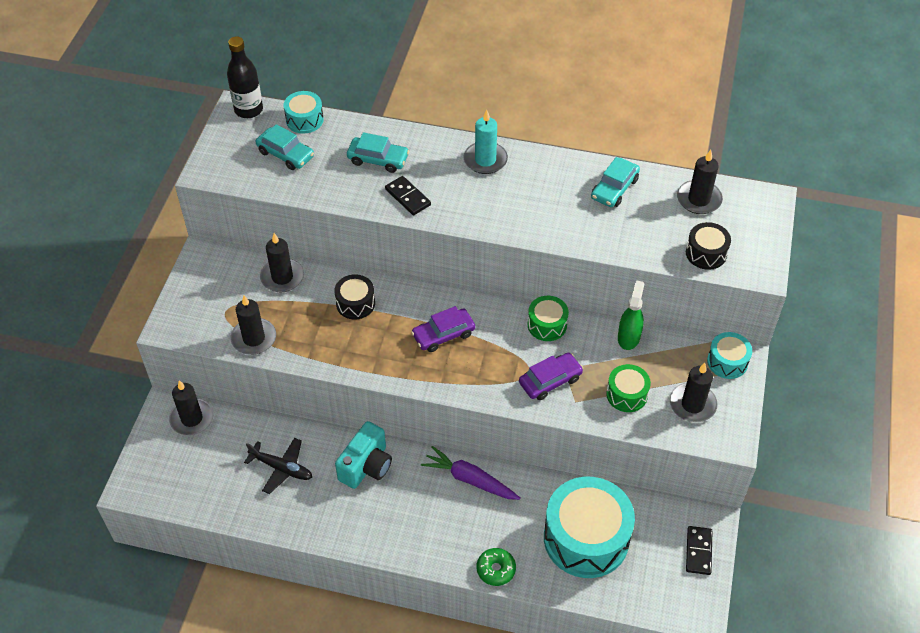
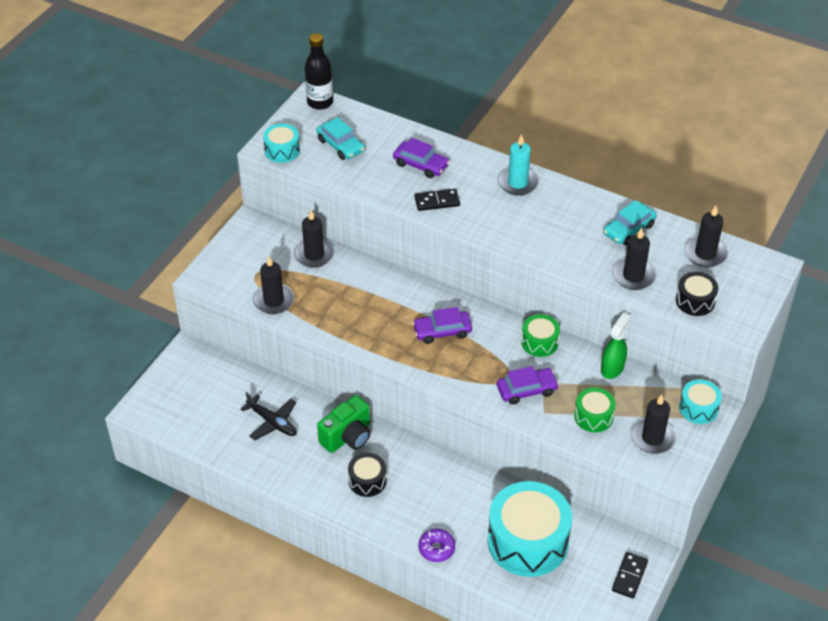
camera: 15 degrees right, 5 degrees down
black candle [169,380,214,435] -> black candle moved to [612,228,656,290]
turquoise drum [283,91,324,134] -> turquoise drum moved to [263,124,300,163]
black drum [334,274,375,319] -> black drum moved to [348,453,387,497]
turquoise camera [335,421,392,489] -> green camera [317,395,371,453]
turquoise car [347,132,409,173] -> purple car [393,138,450,178]
black domino [385,176,431,215] -> black domino turned 75 degrees counterclockwise [414,189,460,211]
purple carrot [421,446,521,500] -> none
green donut [477,548,516,586] -> purple donut [418,529,455,562]

